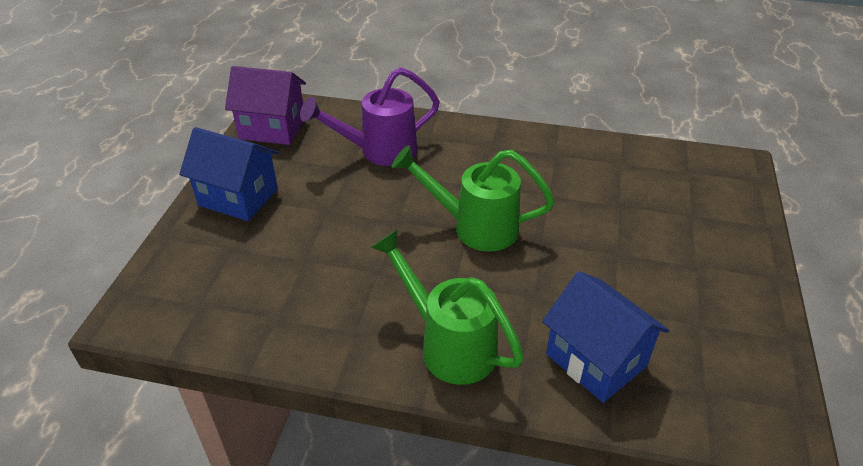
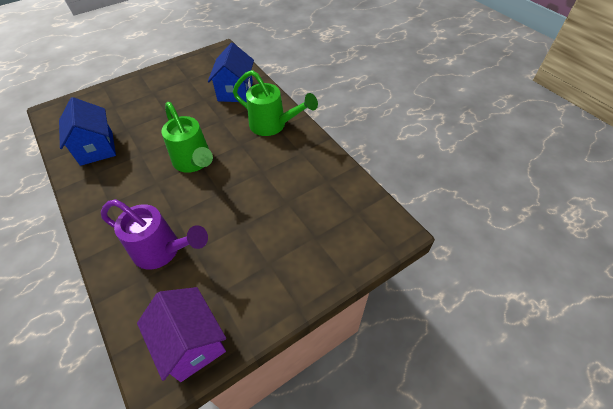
camera: 135 degrees left, 10 degrees up
blue house [179,127,279,221] -> blue house moved to [59,97,116,166]
green watering can [370,230,524,385] -> green watering can turned 60 degrees counterclockwise [233,70,318,136]

